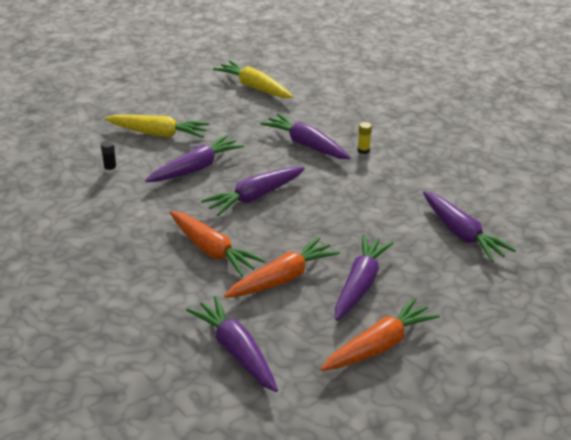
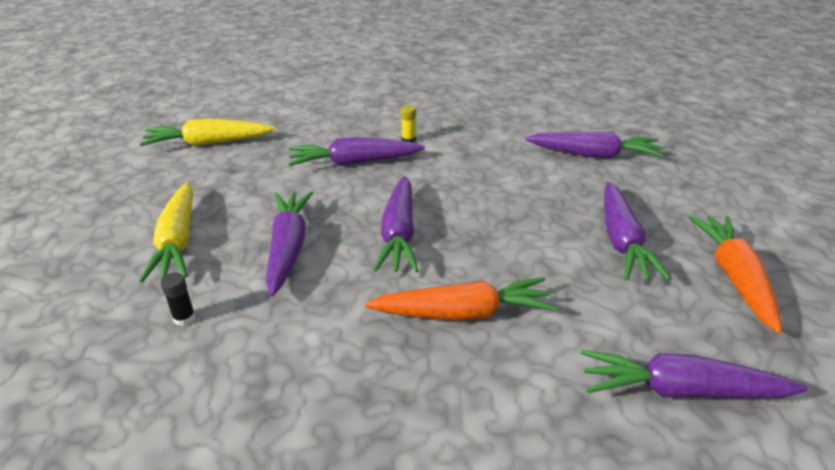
camera: 50 degrees left, 0 degrees up
yellow carrot [105,115,210,138] -> yellow carrot turned 120 degrees clockwise [139,182,193,283]
orange carrot [224,236,340,298] -> none
purple carrot [335,235,394,321] -> purple carrot turned 150 degrees counterclockwise [604,182,671,281]

